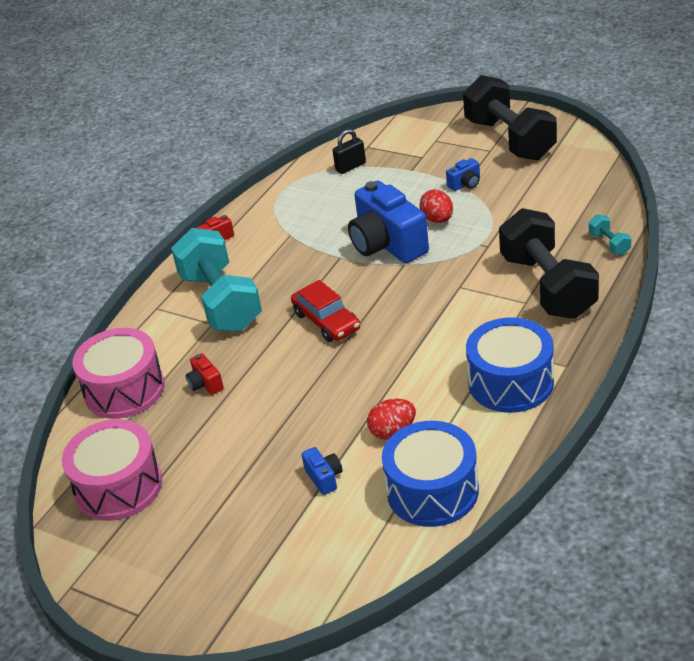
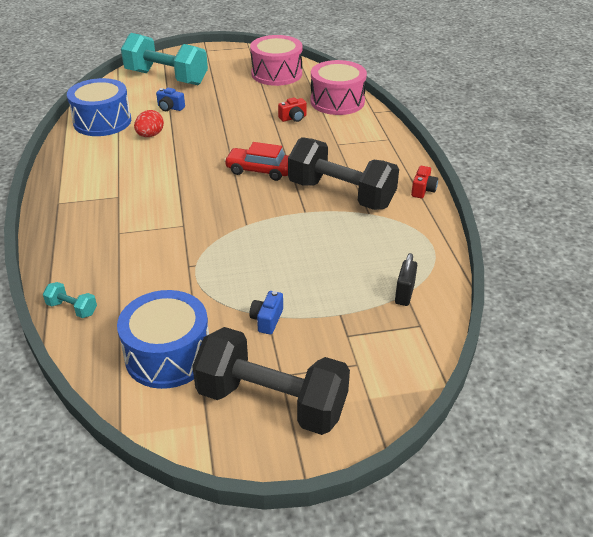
camera: 135 degrees right, 0 degrees up
turquoise dumbbell [171,228,262,332] -> turquoise dumbbell moved to [121,33,208,85]
red camera [186,353,224,395] -> red camera turned 135 degrees clockwise [278,97,307,122]
blue camera [348,181,429,263] -> none
red egg [419,189,453,223] -> none
blue drum [466,317,554,413] -> blue drum moved to [117,290,209,389]
black dumbbell [499,208,599,319] -> black dumbbell moved to [288,137,399,210]

